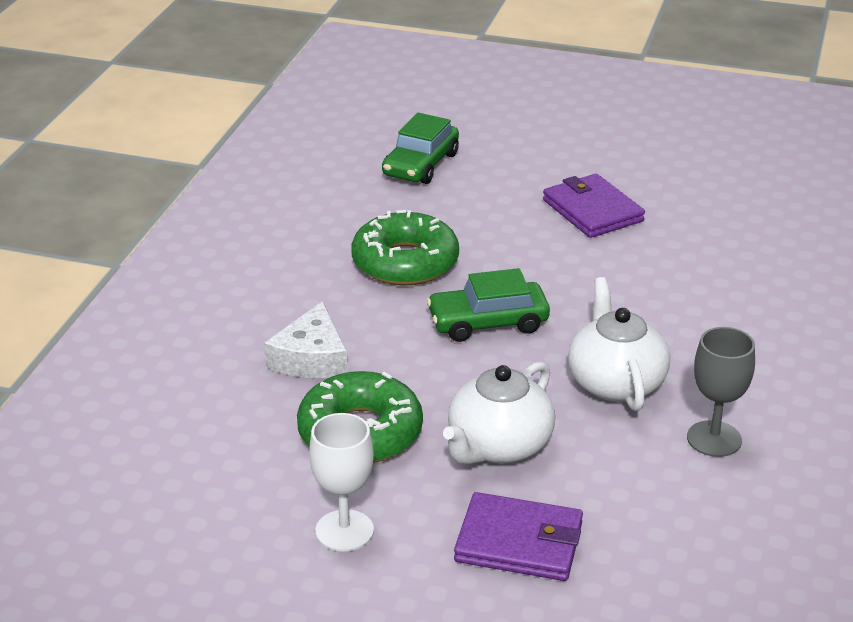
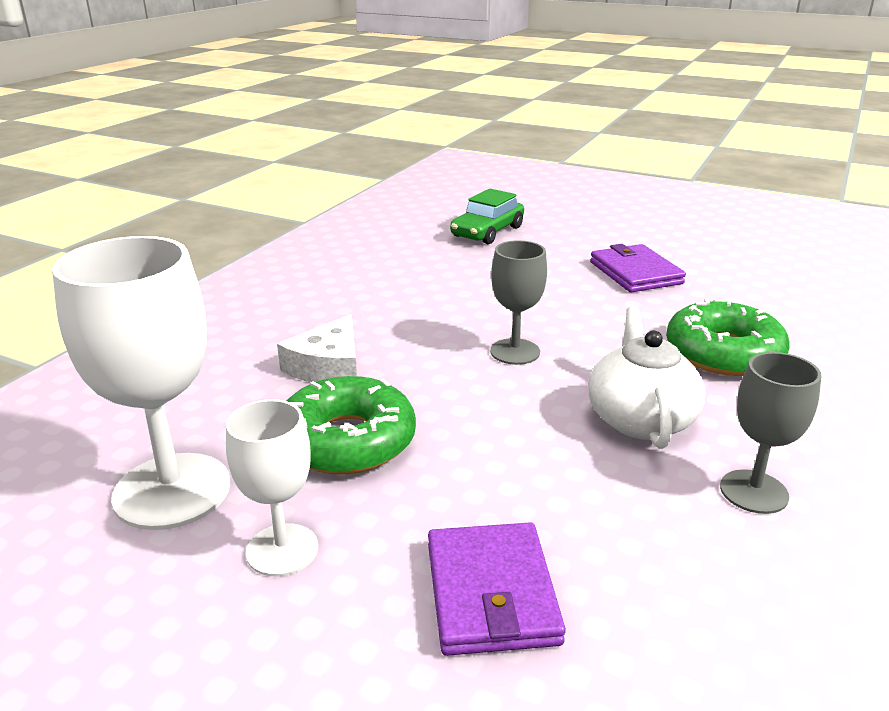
camera: 10 degrees right, 5 degrees down
green donut [351,210,459,285] -> green donut moved to [666,298,790,376]
green car [427,268,550,342] -> grey goblet [490,240,547,365]
white teapot [443,361,555,464] -> none
purple wallet [454,492,583,581] -> purple wallet turned 60 degrees clockwise [428,522,566,656]
none -> white goblet [52,236,231,530]

